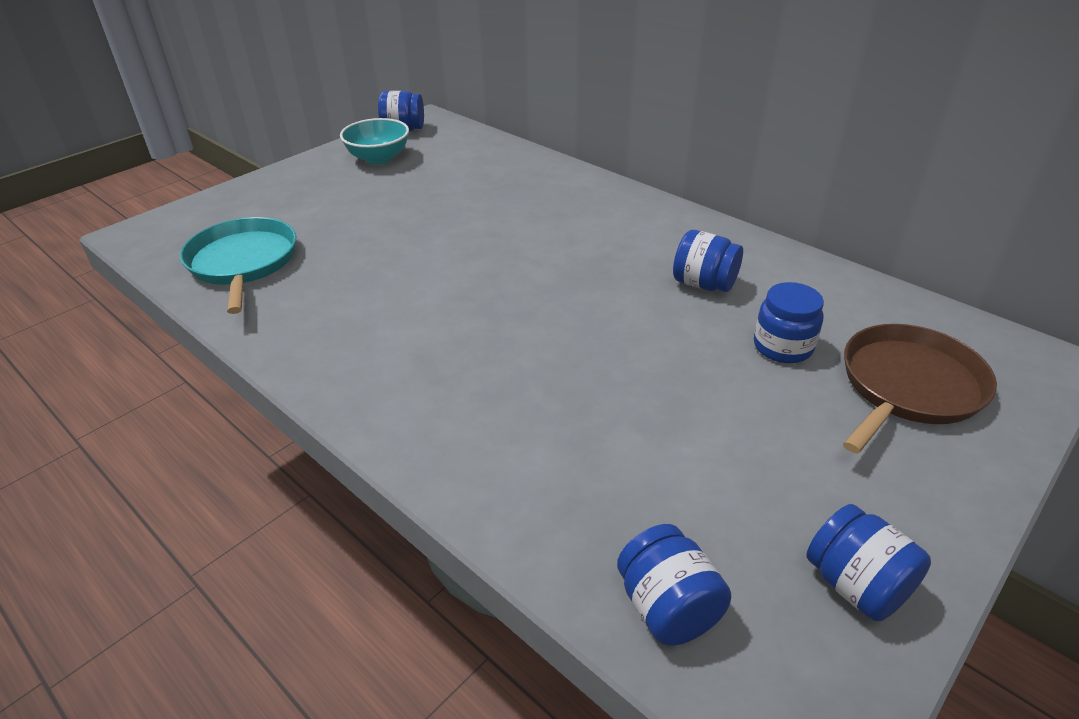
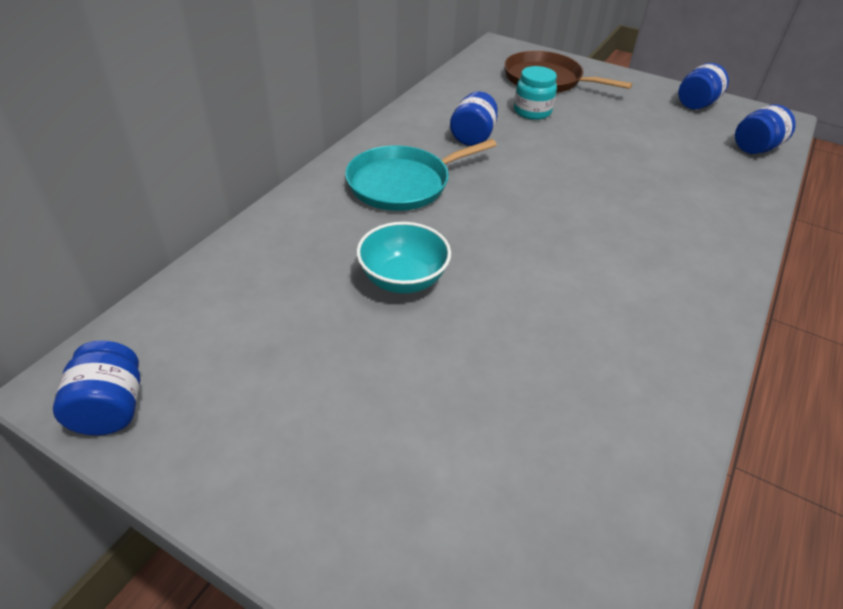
camera: 105 degrees left, 5 degrees up
turquoise pan [180,217,296,314] -> turquoise pan moved to [345,139,497,211]
turquoise bowl [340,118,409,165] -> turquoise bowl moved to [356,222,451,293]
blue jar [754,282,824,363] -> turquoise jar [514,66,557,120]

